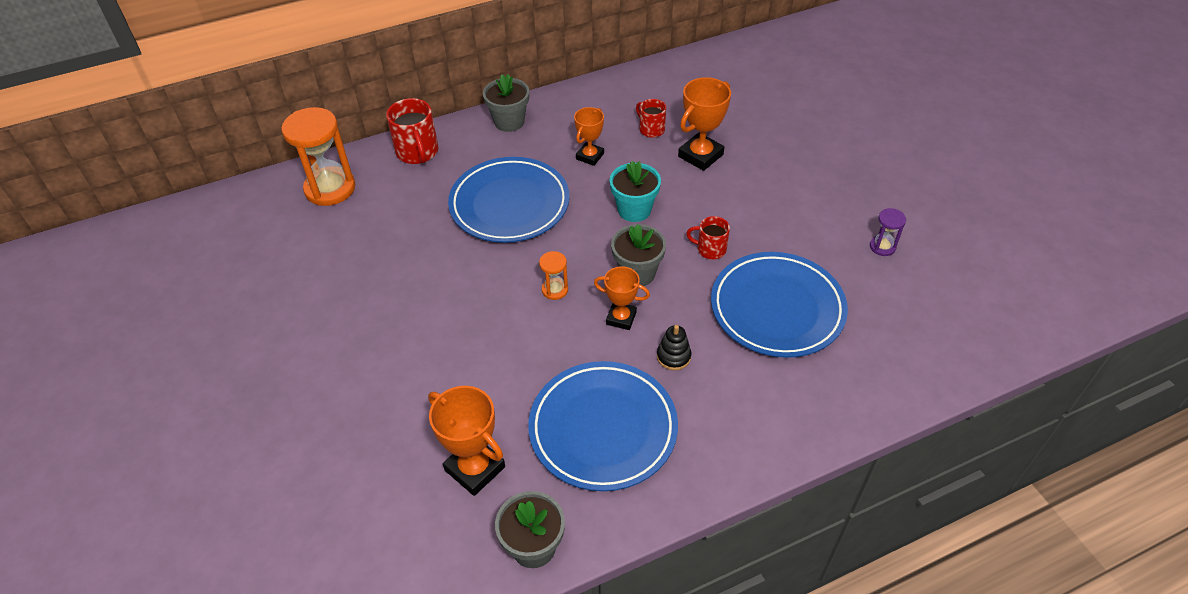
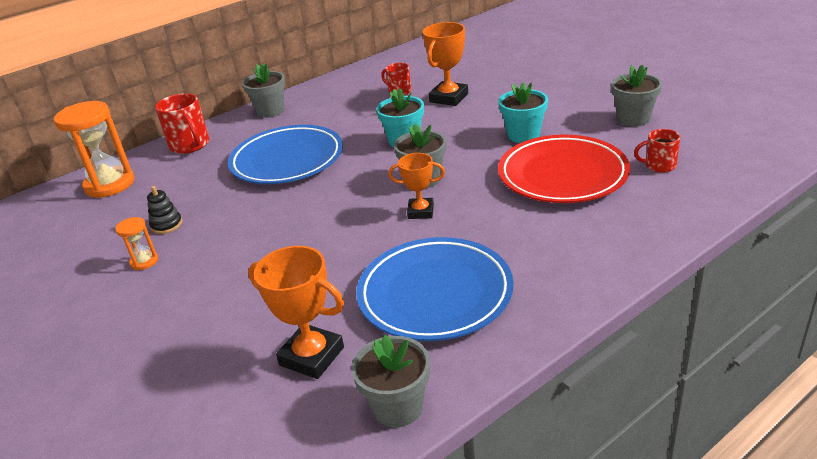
camera: 10 degrees left, 15 degrees down
orange hourglass [539,251,568,300] -> orange hourglass moved to [115,217,158,270]
orange trophy [574,107,604,166] -> none
black stacking toy [657,325,691,370] -> black stacking toy moved to [147,186,182,234]
red mug [686,216,730,259] -> red mug moved to [634,129,680,173]
blue plate [711,252,848,358] -> red plate [498,135,630,203]
purple hourglass [870,208,906,256] -> grey flower pot [611,65,662,127]
none -> turquoise flower pot [499,83,548,143]

